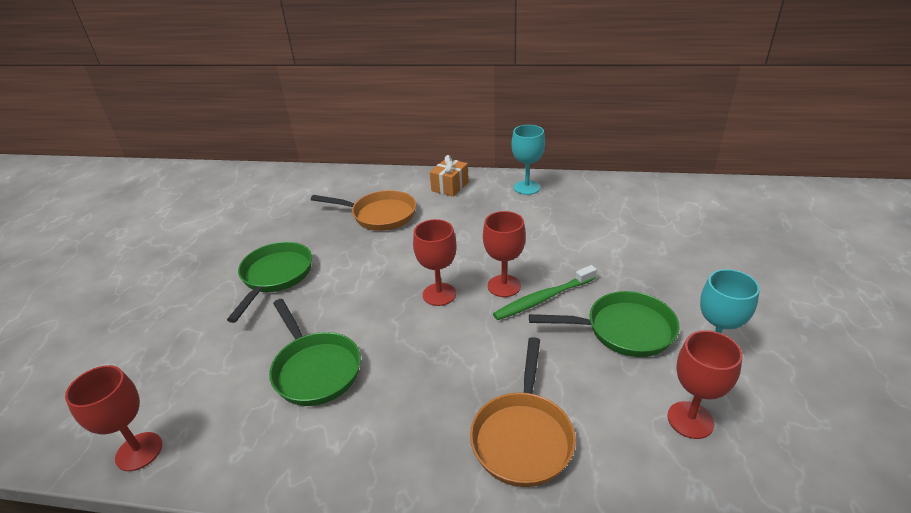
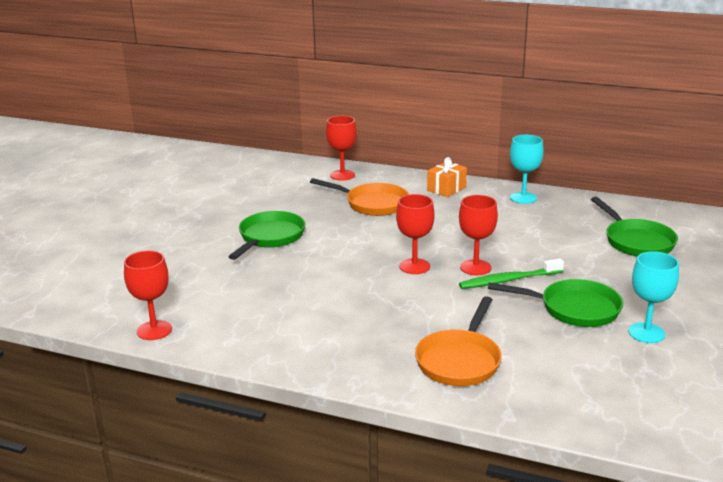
camera: 10 degrees right, 10 degrees down
green pan [269,299,361,406] -> green pan moved to [591,197,678,257]
red goblet [667,330,743,439] -> red goblet moved to [326,116,357,181]

